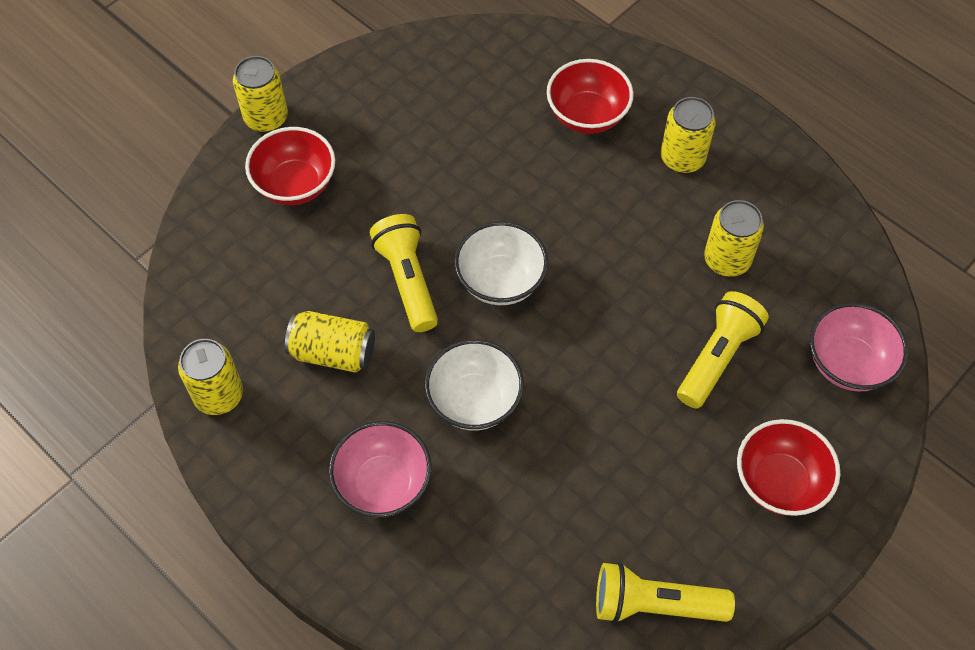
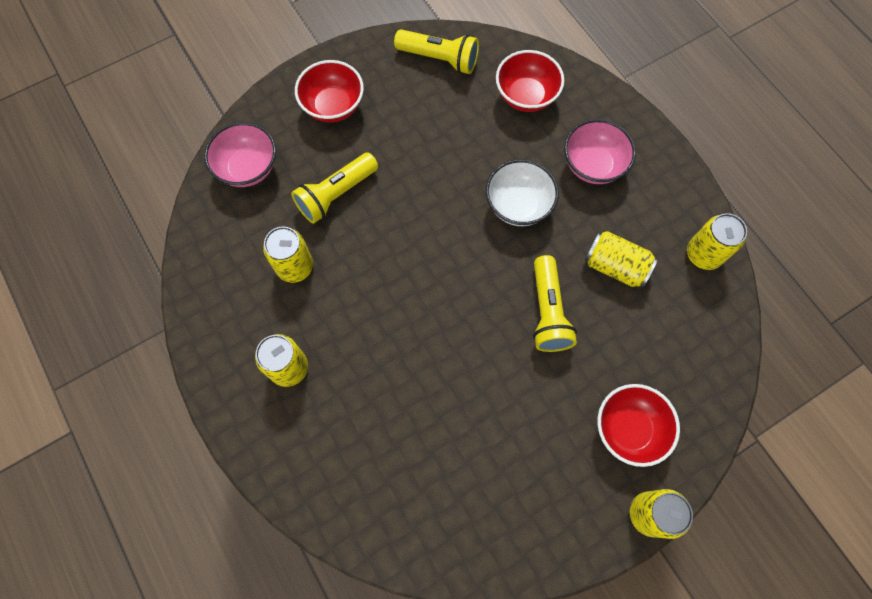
camera: 165 degrees left, 10 degrees up
white bowl [454,221,548,305] -> none
red bowl [547,59,633,134] -> red bowl moved to [496,50,564,112]

